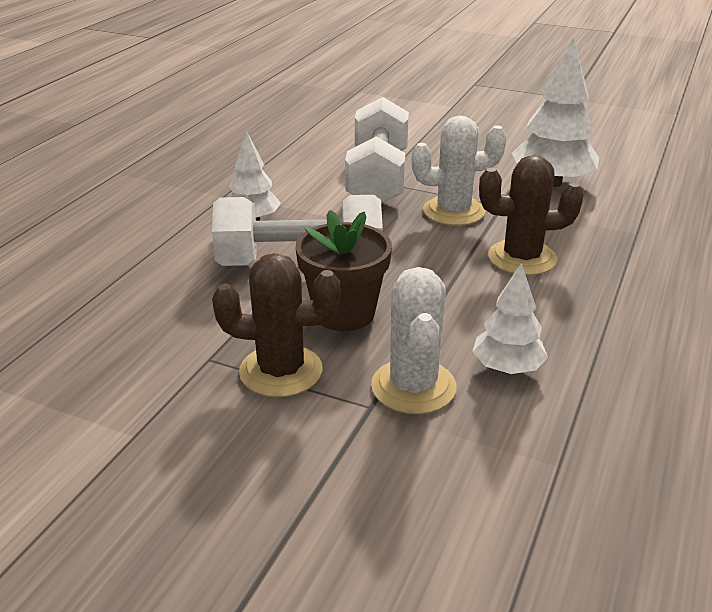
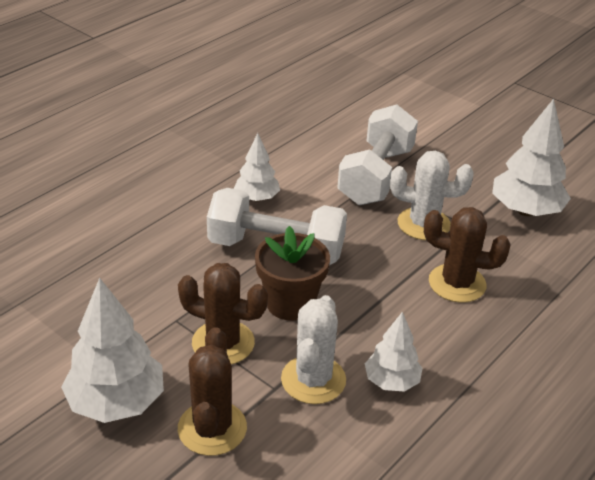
camera: 15 degrees right, 5 degrees up
none -> white tree [61,277,164,423]
none -> brown cactus [178,327,247,456]

